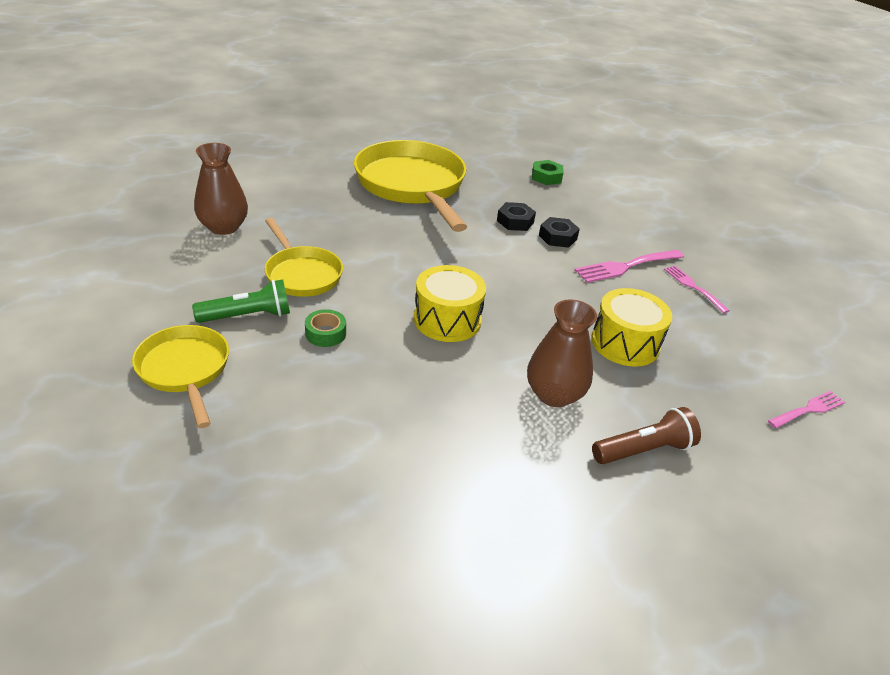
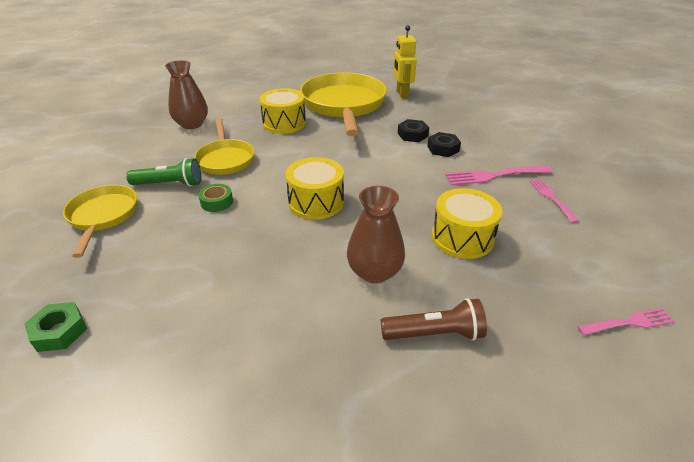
camera: 20 degrees right, 0 degrees up
green nut [532,160,564,185] -> green nut moved to [24,302,87,352]
none -> yellow drum [259,88,306,134]
none -> yellow robot [393,25,417,98]

